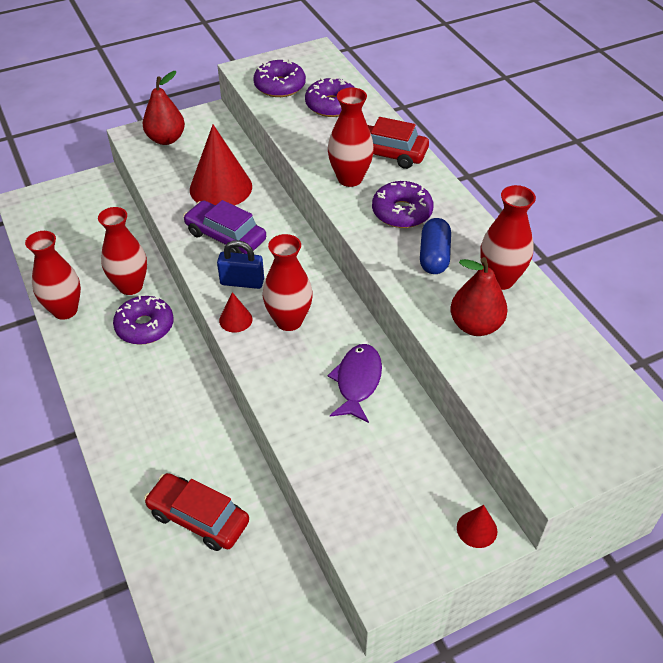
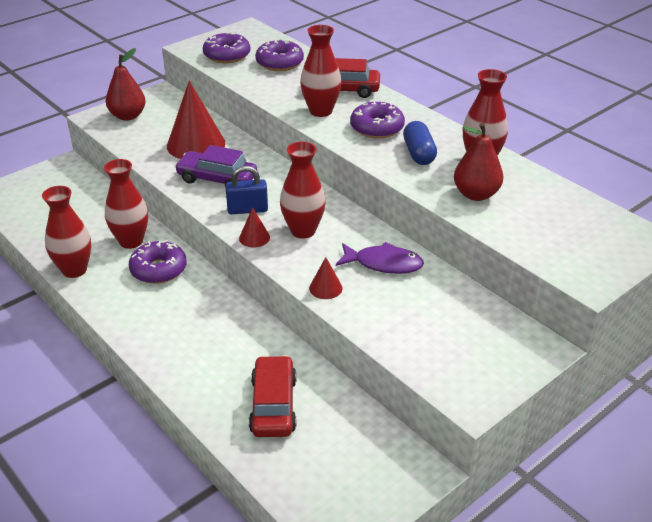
camera: 15 degrees left, 10 degrees down
red car [144,473,249,551] -> red car turned 75 degrees clockwise [249,355,297,437]
purple fish [328,344,382,423] -> purple fish turned 105 degrees clockwise [336,242,424,274]
red cone [457,505,497,548] -> red cone moved to [309,257,342,299]

